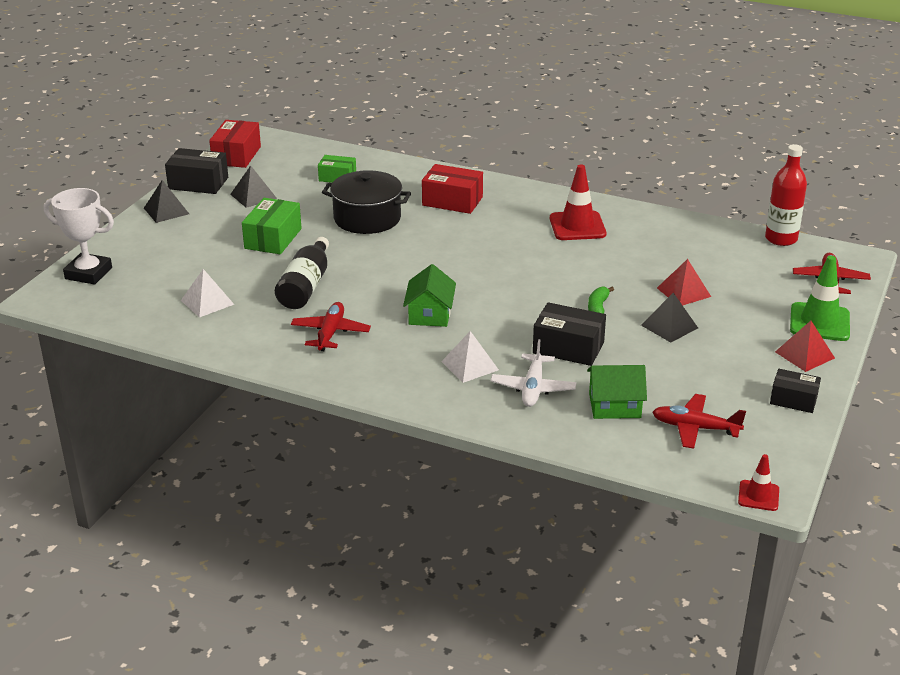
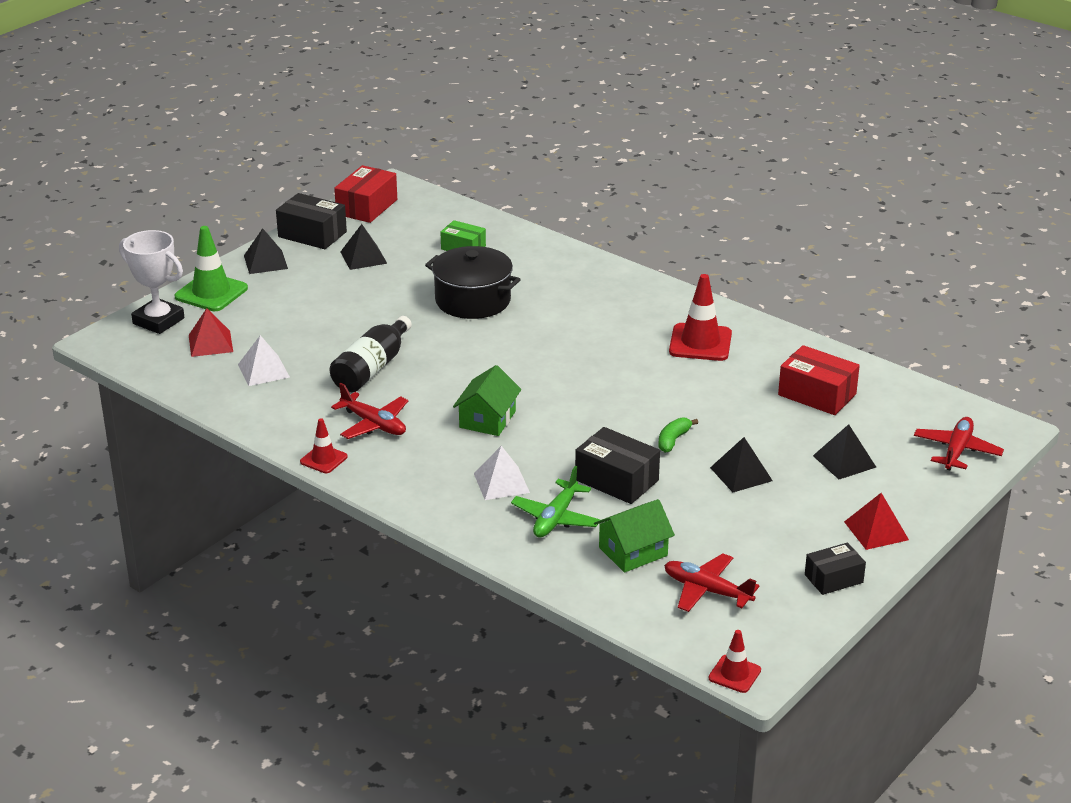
camera: 15 degrees right, 0 degrees up
green box [242,198,301,254] -> none
red plane [291,302,371,351] -> red plane turned 105 degrees clockwise [331,383,408,439]
red box [422,164,483,214] -> red box moved to [778,345,860,415]
white plane [491,339,576,407] -> green plane [511,466,600,538]
green house [587,365,647,419] -> green house turned 45 degrees counterclockwise [594,499,675,573]
red pyramid [657,259,711,305] -> red pyramid moved to [189,308,233,357]
red bottle [765,144,807,246] -> none
black box [770,369,821,413] -> black box turned 60 degrees counterclockwise [805,542,866,595]
green traffic cone [790,256,850,341] -> green traffic cone moved to [175,226,248,311]
none -> red traffic cone [300,418,348,473]
none -> black pyramid [813,424,876,479]

